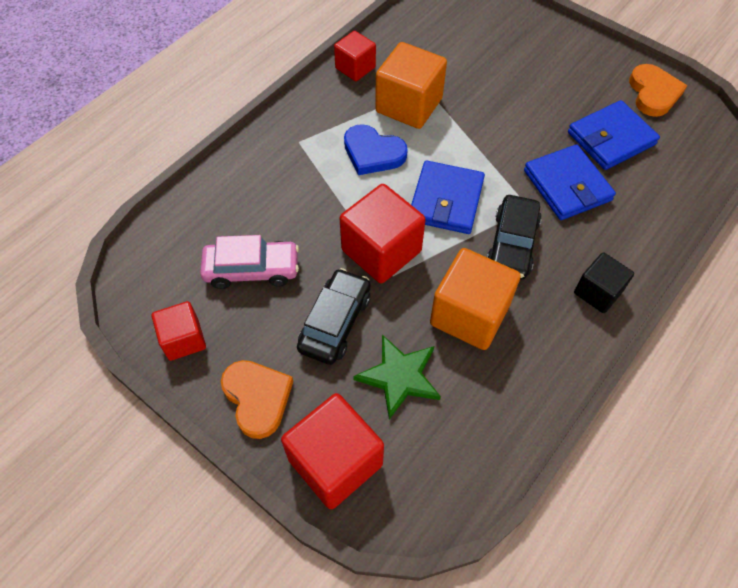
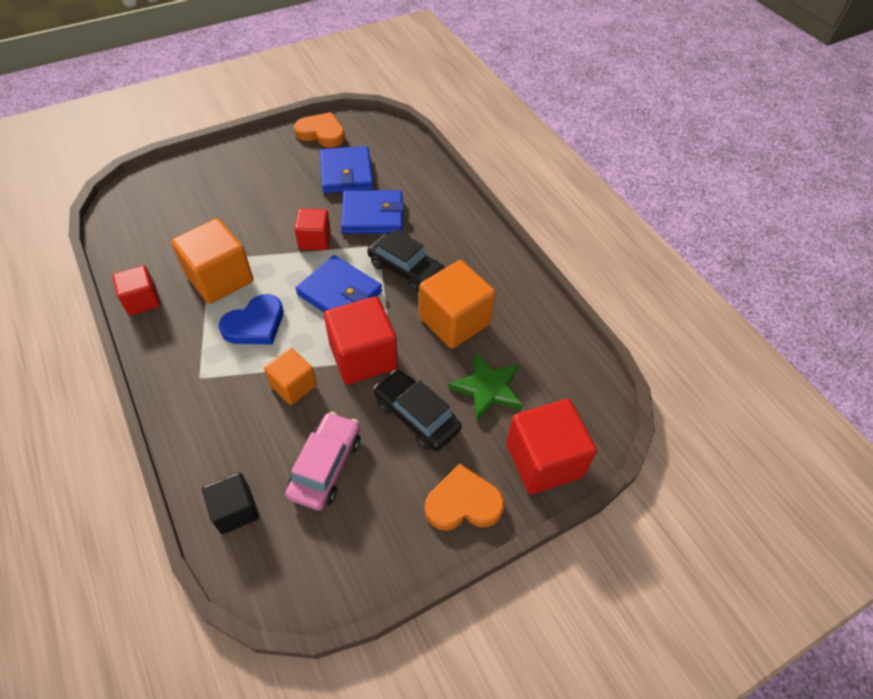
camera: 70 degrees left, 5 degrees down
red cube [152,301,206,361] -> red cube moved to [294,209,331,250]
black cube [574,252,634,313] -> black cube moved to [202,472,259,534]
none -> orange cube [264,348,317,405]

